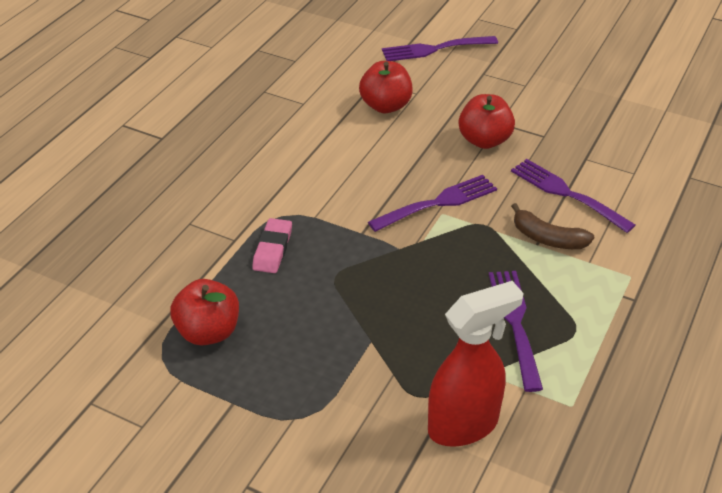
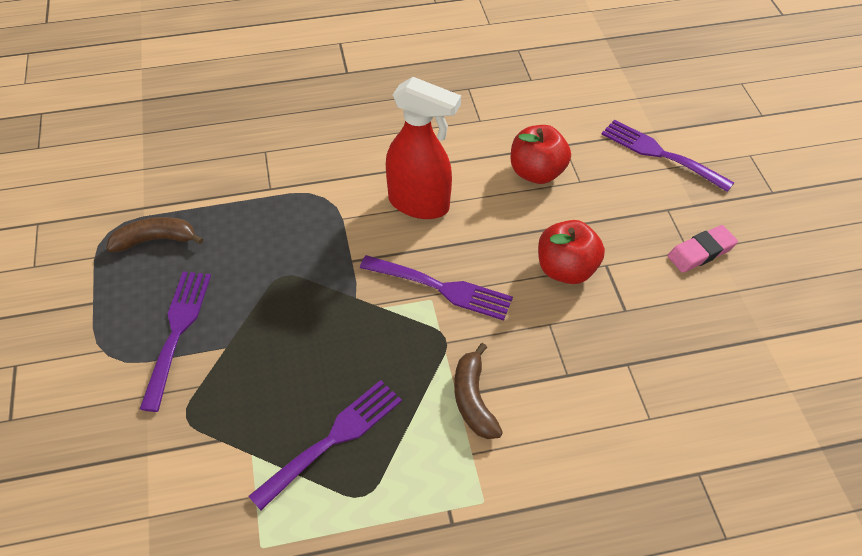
camera: 50 degrees right, 10 degrees up
red apple [170,279,239,345] -> brown banana [107,217,203,252]
pink eraser [252,218,292,273] -> pink eraser moved to [667,225,738,273]
red spray bottle [428,281,524,447] -> red spray bottle moved to [386,77,461,219]
purple fork [511,159,636,233] -> purple fork moved to [140,271,211,412]

